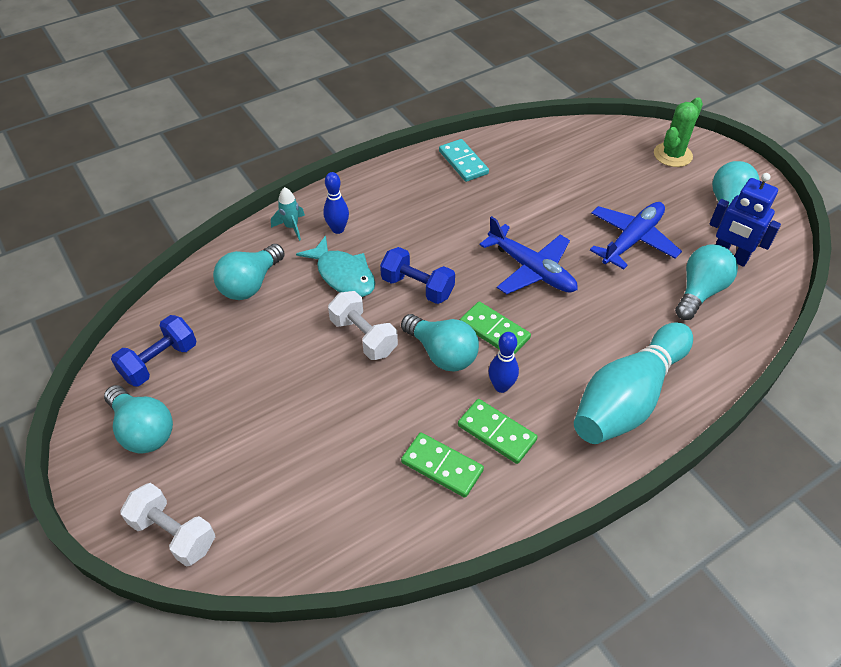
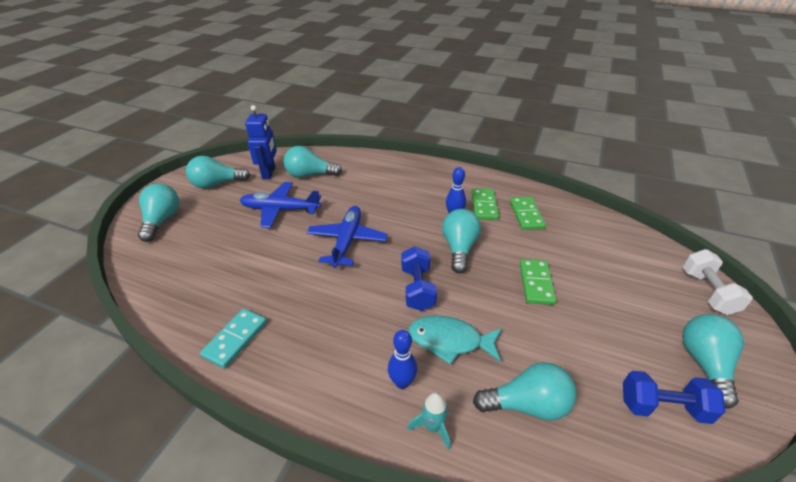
camera: 125 degrees left, 10 degrees down
turquoise fish [296,235,375,297] -> turquoise fish turned 90 degrees counterclockwise [408,315,502,365]
white dumbbell [328,291,398,360] -> none
green domino [460,301,531,355] -> green domino moved to [520,259,556,305]
turquoise bowling pin [574,322,693,444] -> none
green cactus [654,97,703,167] -> turquoise light bulb [138,183,179,242]

